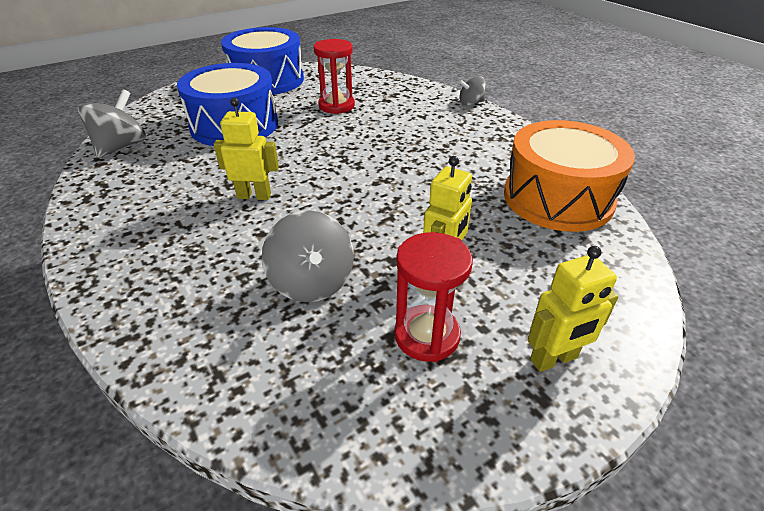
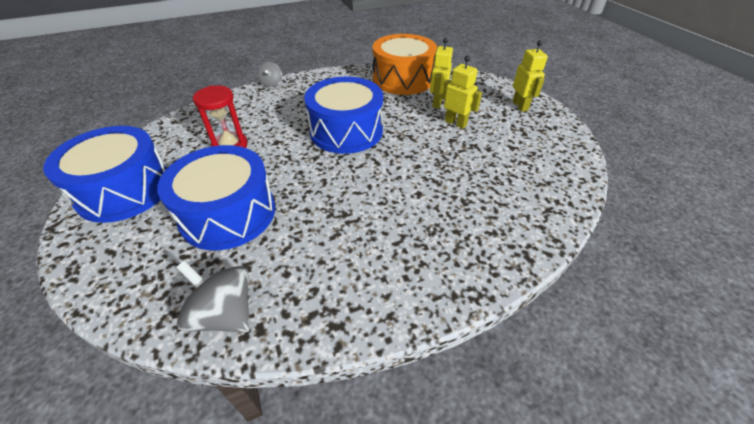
camera: 80 degrees left, 5 degrees up
yellow robot [214,98,279,200] -> yellow robot moved to [430,38,453,108]
grey spinning top [262,211,354,302] -> none
red hourglass [394,232,473,362] -> none
none -> blue drum [304,77,383,154]

